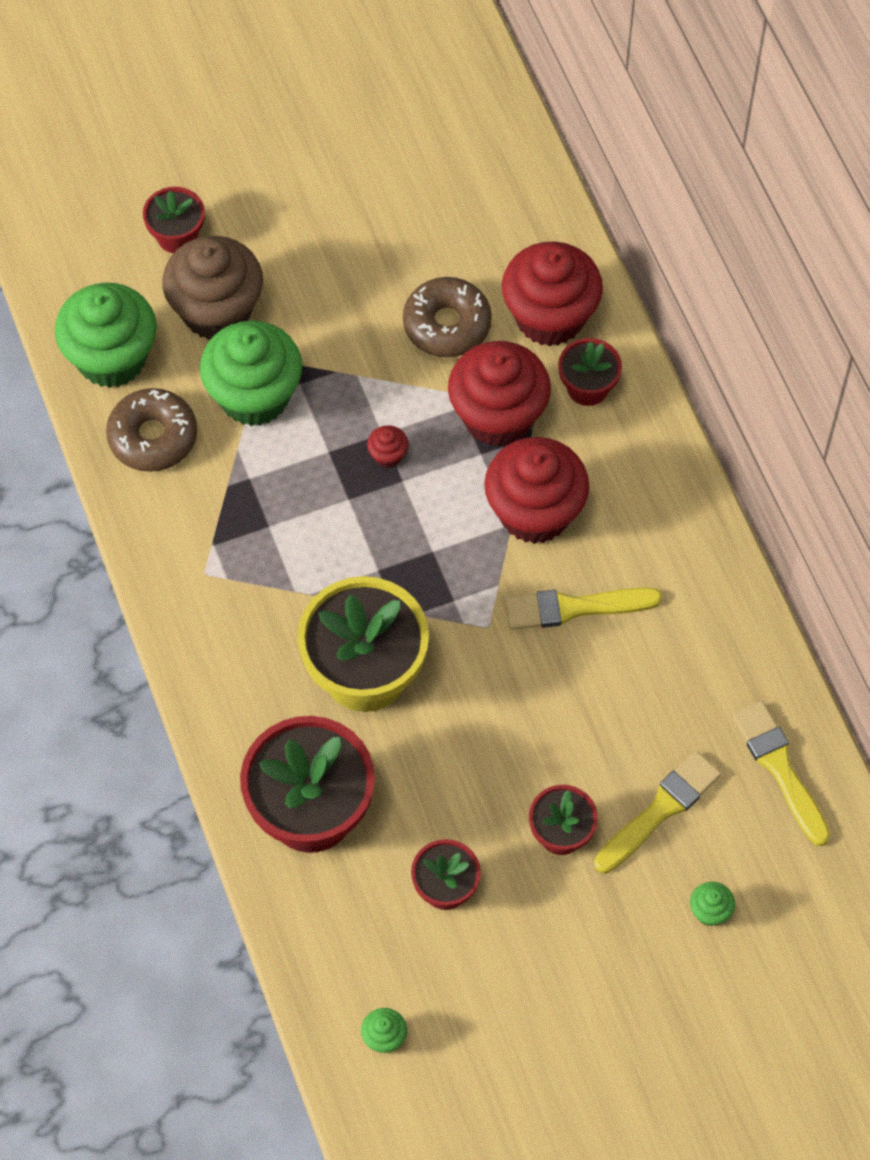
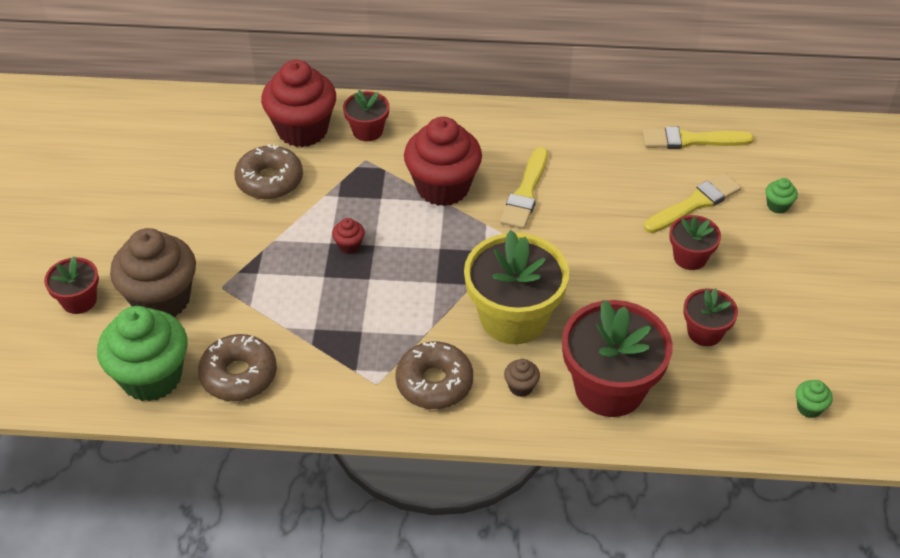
camera: 65 degrees left, 15 degrees down
green cupcake [200,321,303,426] -> none
red cupcake [448,341,551,447] -> none
yellow brush [594,751,722,874] -> yellow brush turned 75 degrees clockwise [644,173,741,233]
none -> brown donut [395,342,473,409]
none -> brown cupcake [504,359,540,397]

